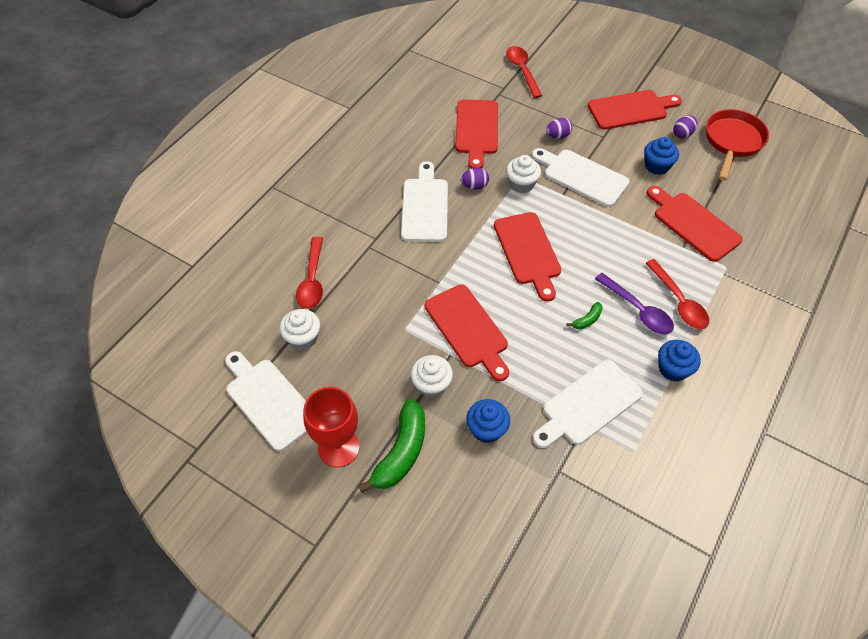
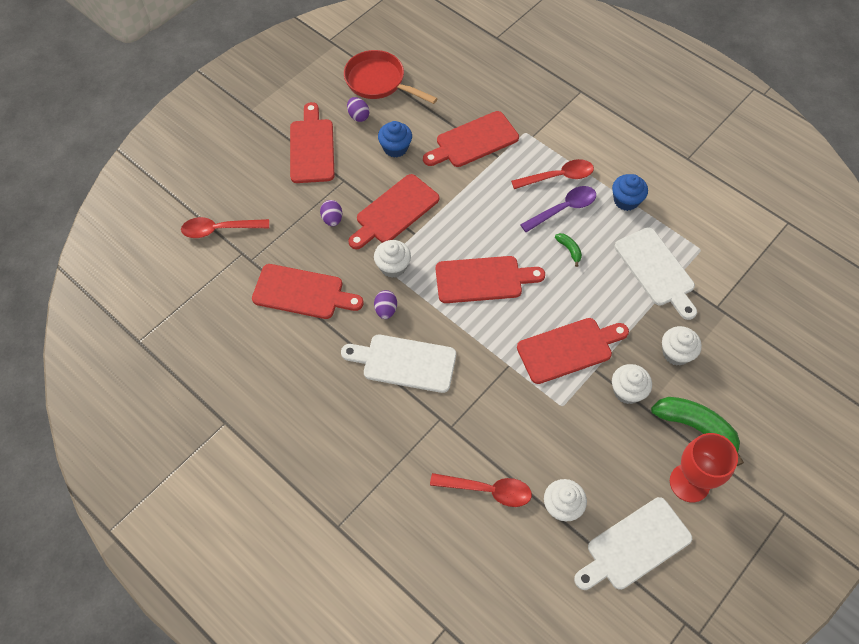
camera: 80 degrees left, 5 degrees up
blue cupcake [466,399,510,443] -> white cupcake [662,326,702,366]
white cutting board [532,148,630,207] -> red cutting board [348,174,439,249]

